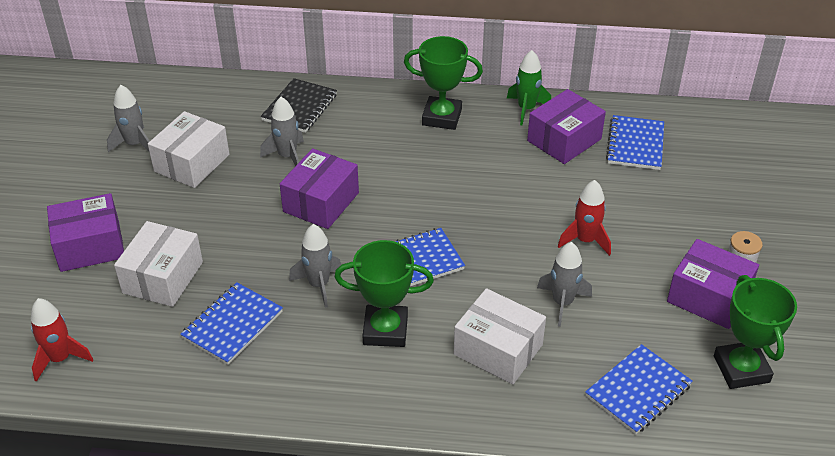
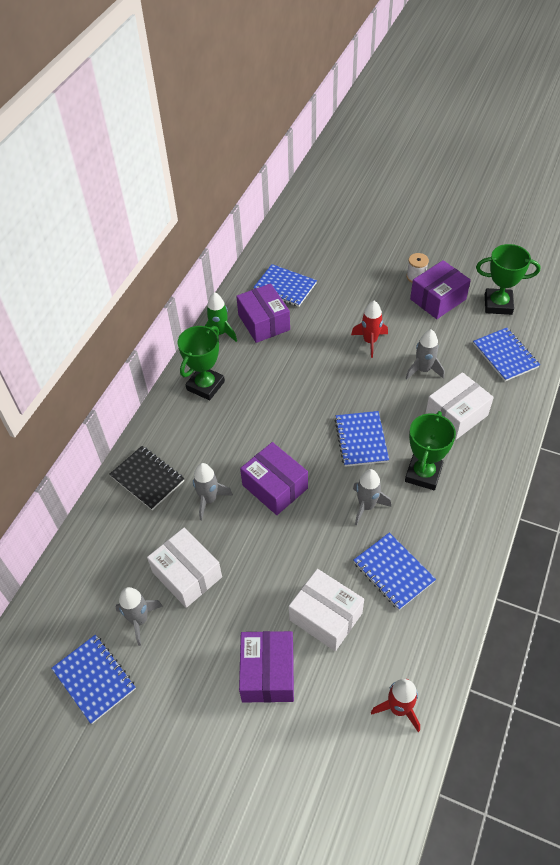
camera: 70 degrees left, 10 degrees up
none -> blue notebook [51,635,136,724]

